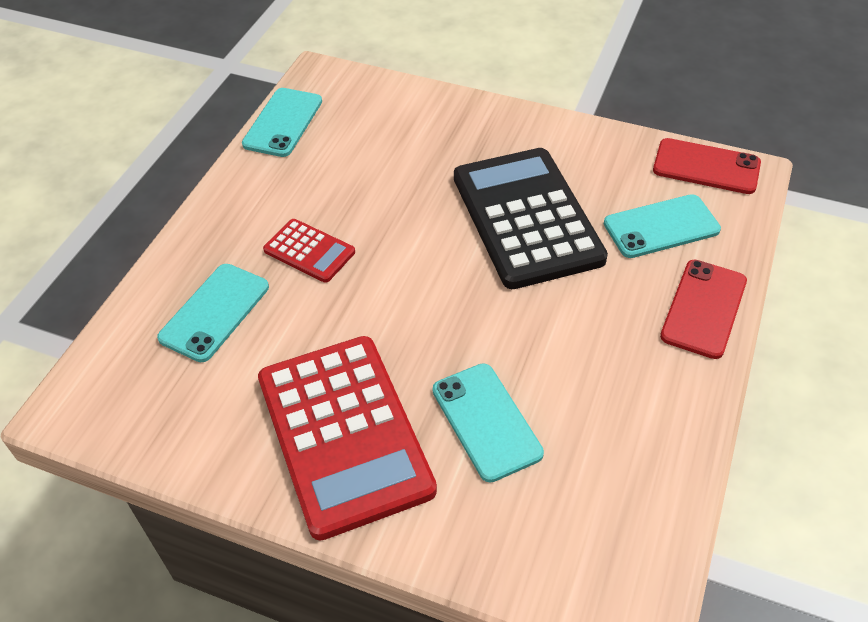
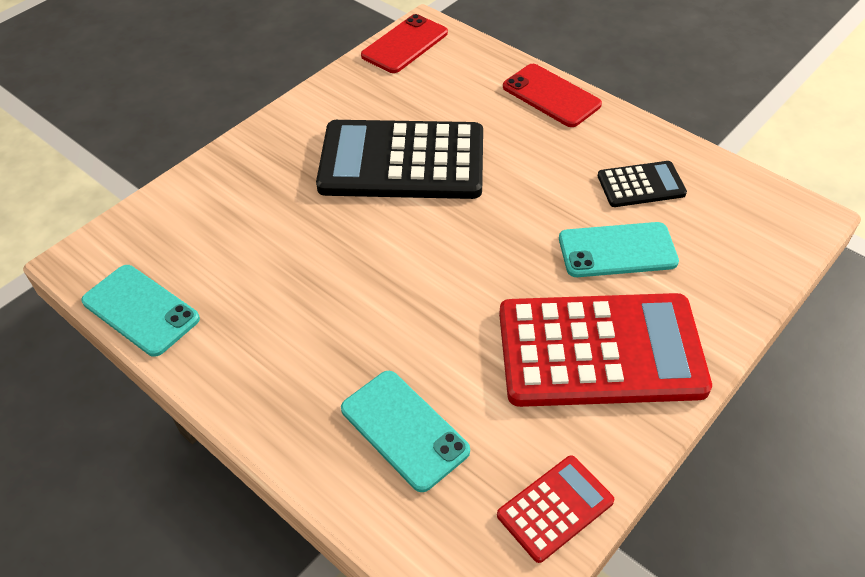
camera: 70 degrees left, 0 degrees up
red calculator [263,219,355,283] -> red calculator moved to [497,455,615,563]
turquoise phone [604,194,721,258] -> none
none -> black calculator [598,161,687,207]

